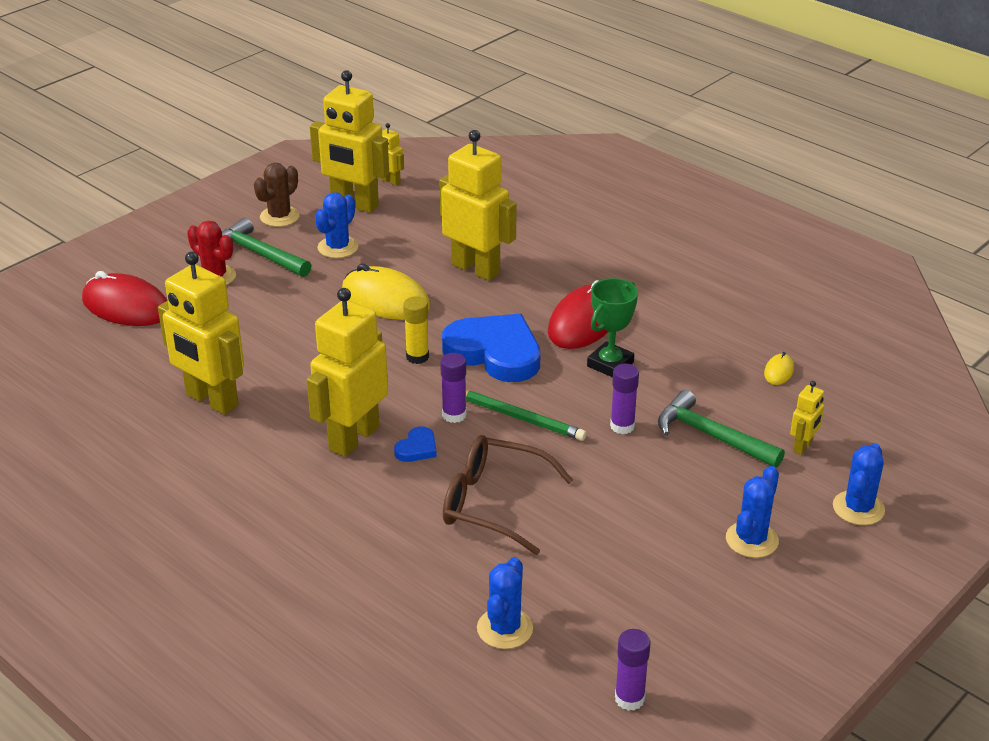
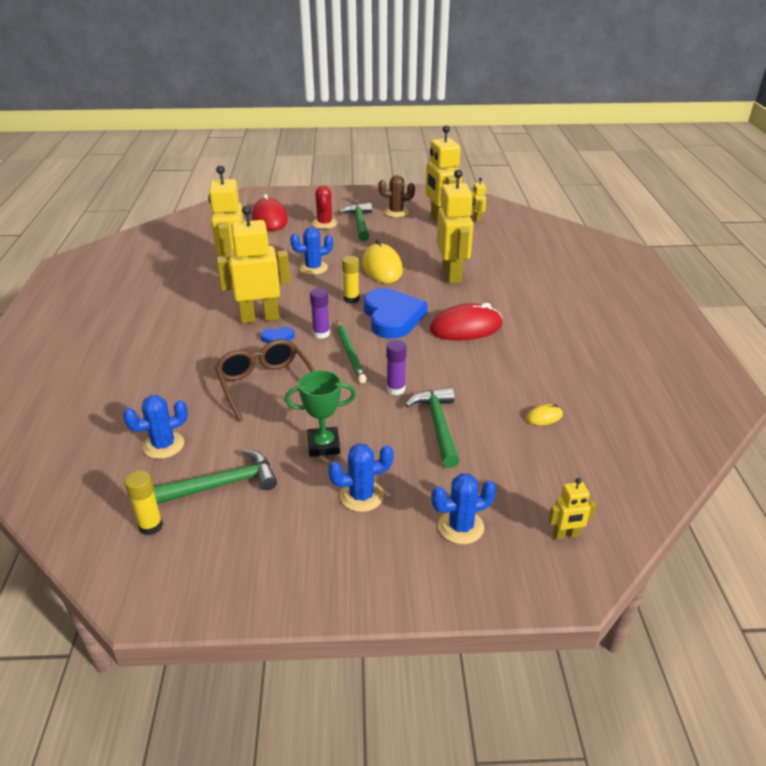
camera: 45 degrees right, 0 degrees up
blue cactus [315,192,359,258] -> blue cactus moved to [290,227,333,275]
green trophy [587,278,638,377] -> green trophy moved to [285,370,356,457]
purple glue stick [615,629,651,711] -> yellow glue stick [125,470,163,535]
yellow robot [790,381,824,455] -> yellow robot moved to [548,478,596,540]
none -> green hammer [154,449,277,504]

